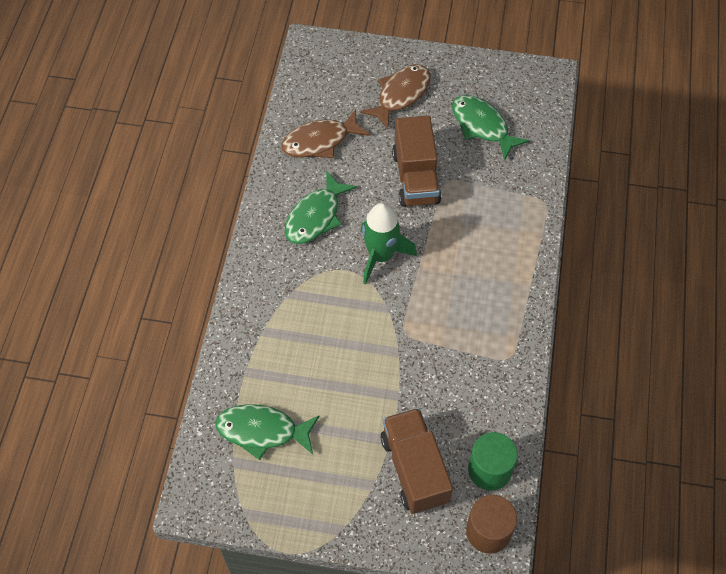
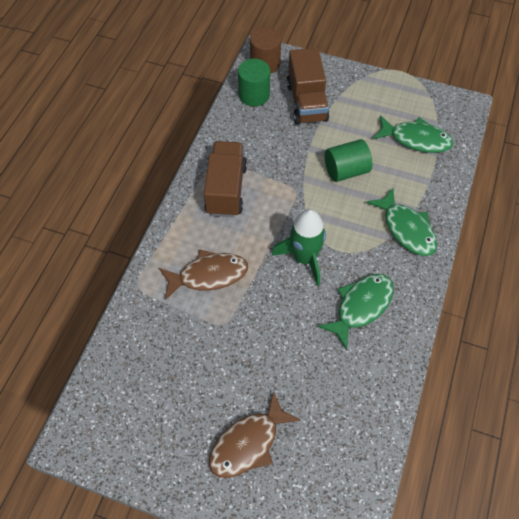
camera: 170 degrees left, 0 degrees up
brown fish [281,109,370,158] -> brown fish moved to [159,250,248,300]
brown truck [392,116,441,207] -> brown truck moved to [204,141,247,217]
green fish [452,95,530,161] -> green fish moved to [367,188,437,256]
none -> green cylinder [325,139,372,182]

